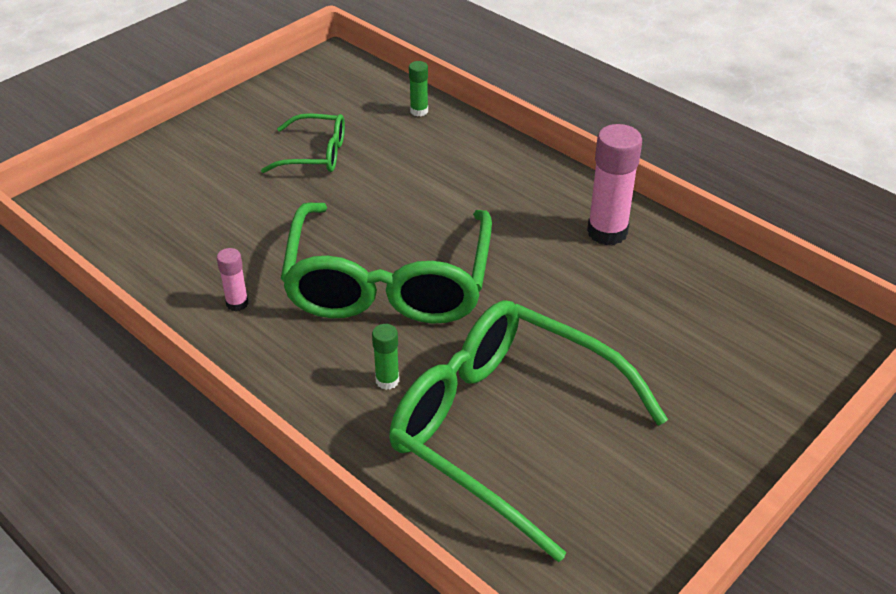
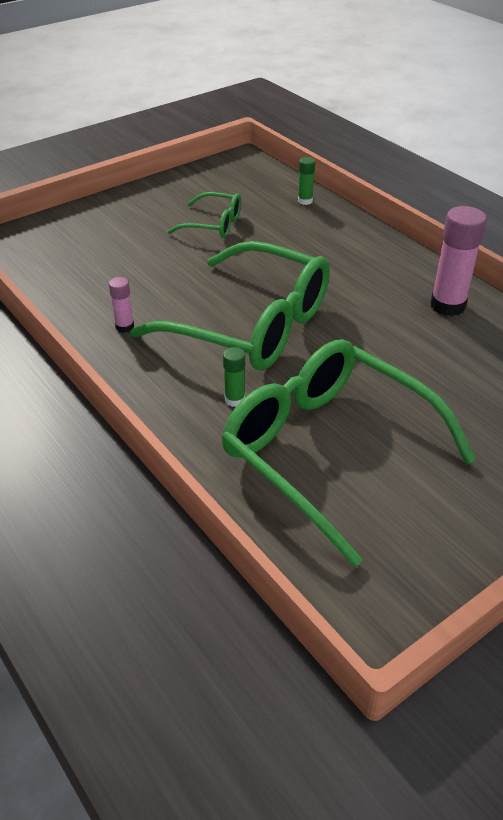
camera: 10 degrees right, 0 degrees up
green glasses [281,202,492,324] -> green glasses turned 75 degrees counterclockwise [130,241,330,370]

